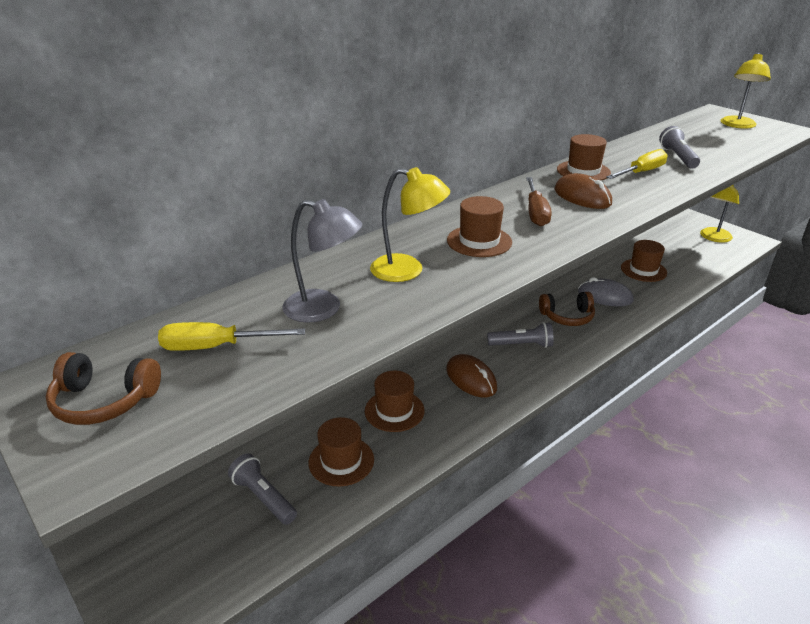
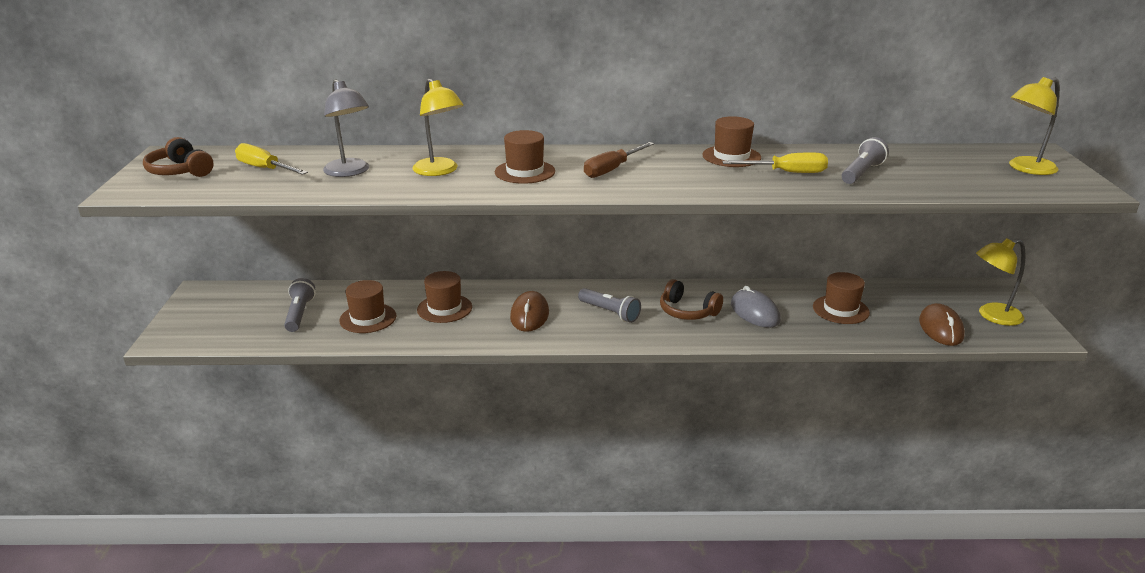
camera: 40 degrees right, 5 degrees down
brown mouse [554,173,612,209] -> brown mouse moved to [919,303,965,346]

